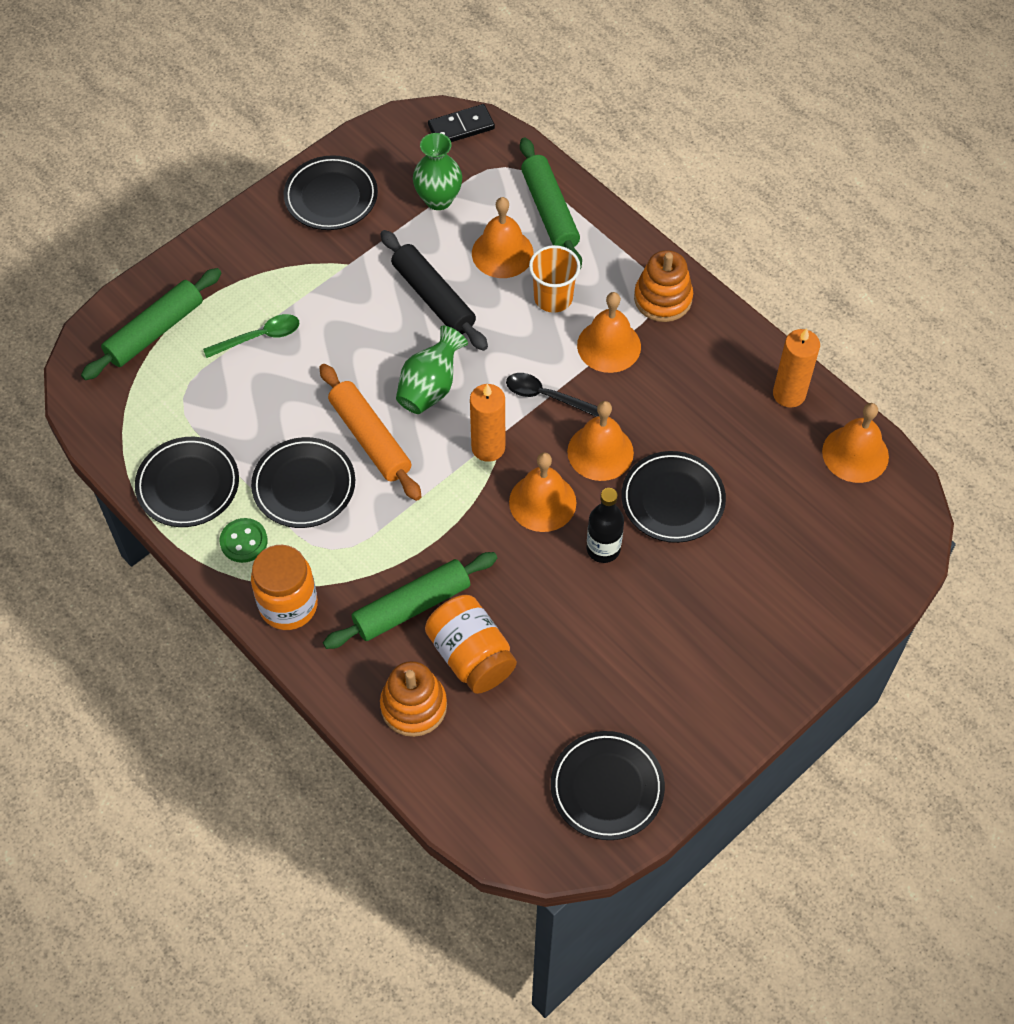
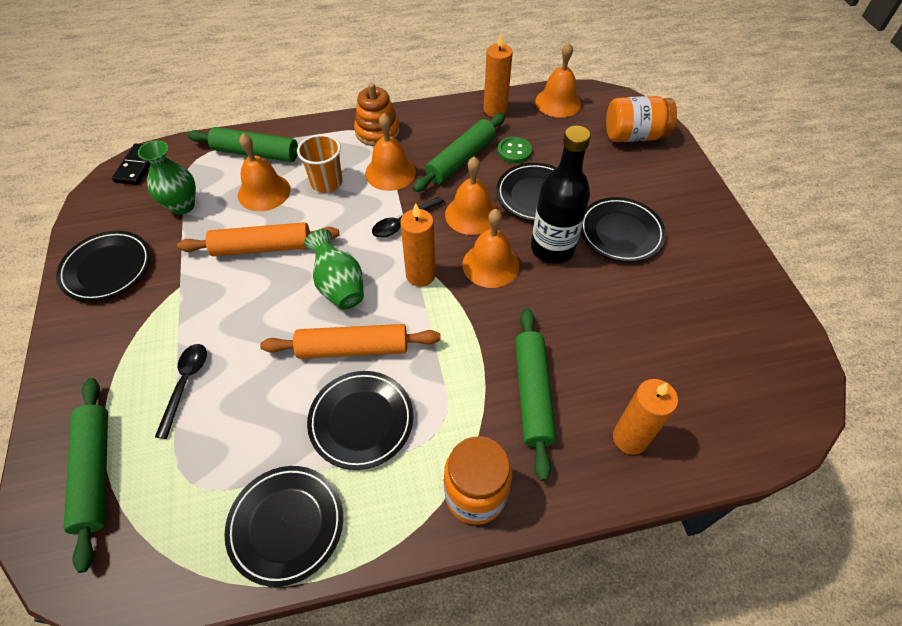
camera: 60 degrees left, 5 degrees down
green spoon [203,314,300,358] -> black spoon [155,344,207,439]
green button [220,518,268,563] -> green button moved to [497,137,532,163]
black rolling pin [380,230,488,351] -> orange rolling pin [177,222,339,256]
orange stacking toy [380,661,447,737] -> orange candle [613,379,678,455]
orange jar [425,595,517,694] -> orange jar moved to [606,96,677,142]
black plate [551,731,665,840] -> black plate moved to [581,197,666,262]
black bottle [587,488,624,563] -> black bottle [531,125,591,264], size x1.58
none -> green rolling pin [413,113,505,192]

